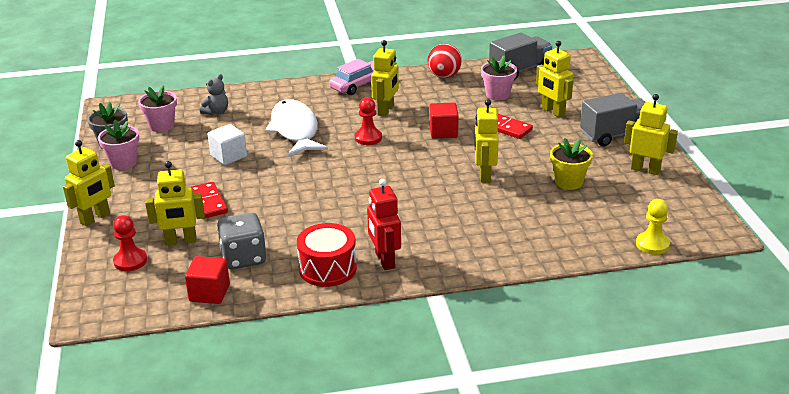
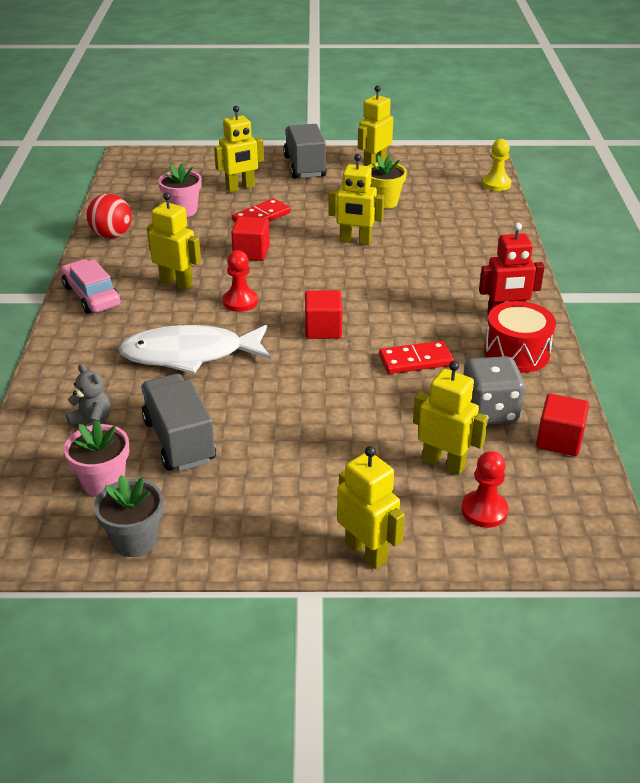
camera: 80 degrees left, 5 degrees up
pink flower pot [98,120,139,170] -> none
yellow robot [145,161,205,246] -> yellow robot turned 60 degrees counterclockwise [413,361,488,475]
red domino [190,182,228,219] -> red domino moved to [379,341,454,374]
white cube [208,124,247,165] -> none
grey truck [489,32,552,80] -> grey truck moved to [141,374,216,471]
none -> red cube [305,290,342,339]

